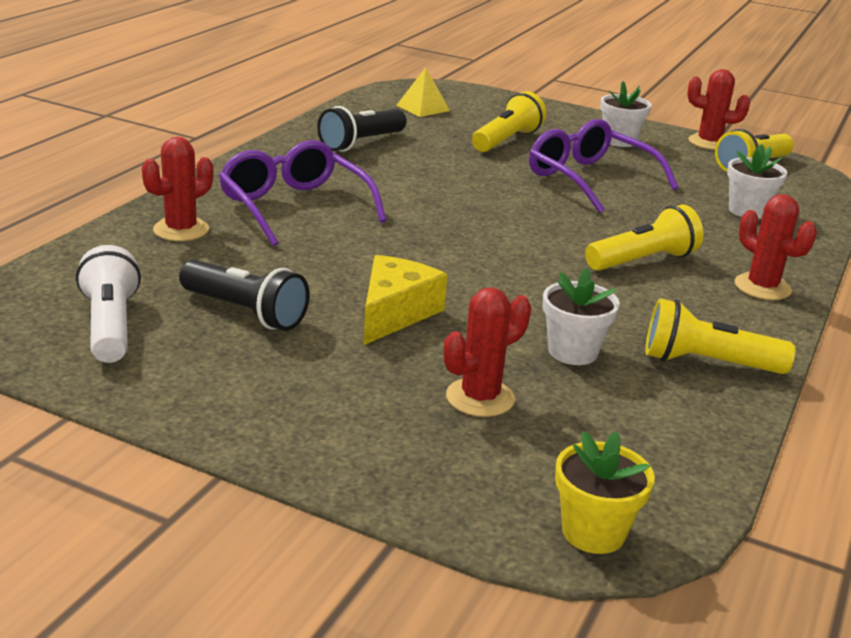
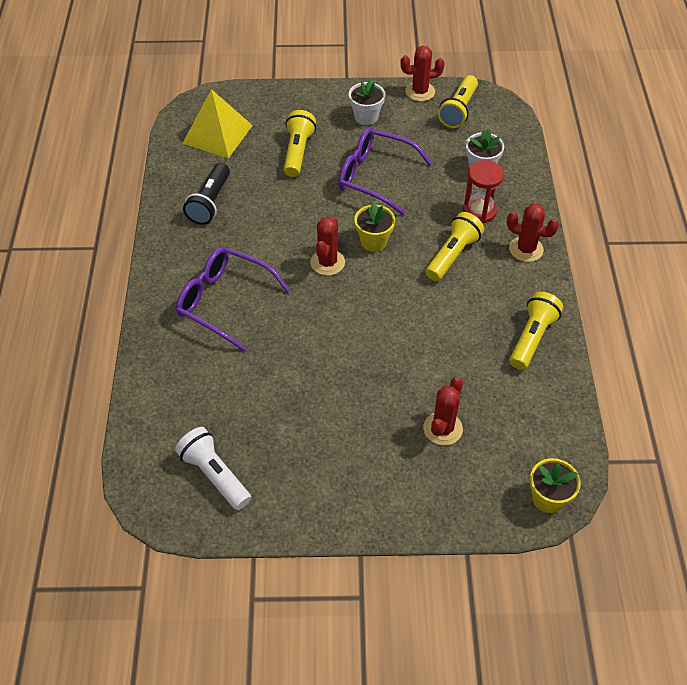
camera: 25 degrees left, 25 degrees up
red cactus [142,137,213,241] -> red cactus moved to [310,217,345,276]
black flashlight [179,260,309,331] -> none
yellow cheese [363,255,447,345] -> none
yellow pyramid [396,67,450,117] -> yellow pyramid [182,89,253,158], size x1.77
white flower pot [542,268,620,365] -> none
yellow flashlight [645,298,795,374] -> yellow flashlight turned 135 degrees clockwise [509,292,563,370]
none -> yellow flower pot [354,201,395,252]
none -> red hourglass [463,160,504,223]

